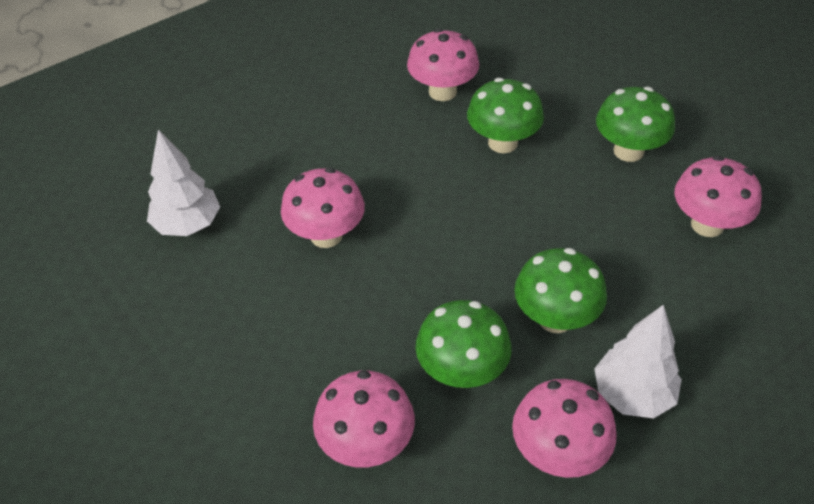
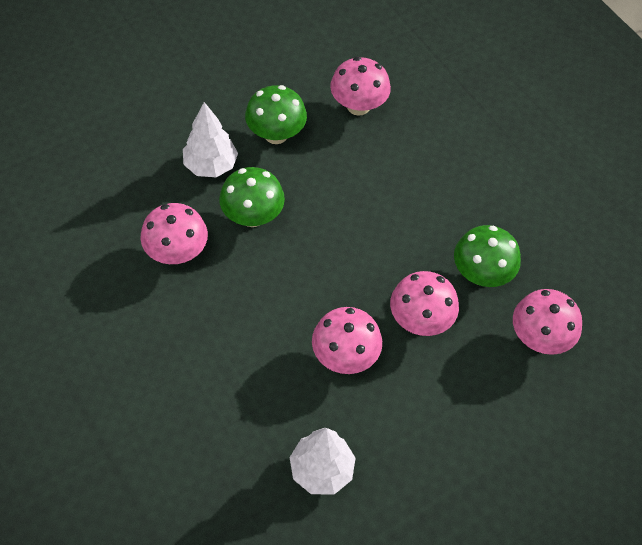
camera: 90 degrees left, 10 degrees up
pink mushroom [512,379,617,478] -> pink mushroom moved to [390,271,459,336]
green mushroom [514,248,607,333] -> none
white tree [594,305,682,418] -> white tree moved to [183,102,238,177]

